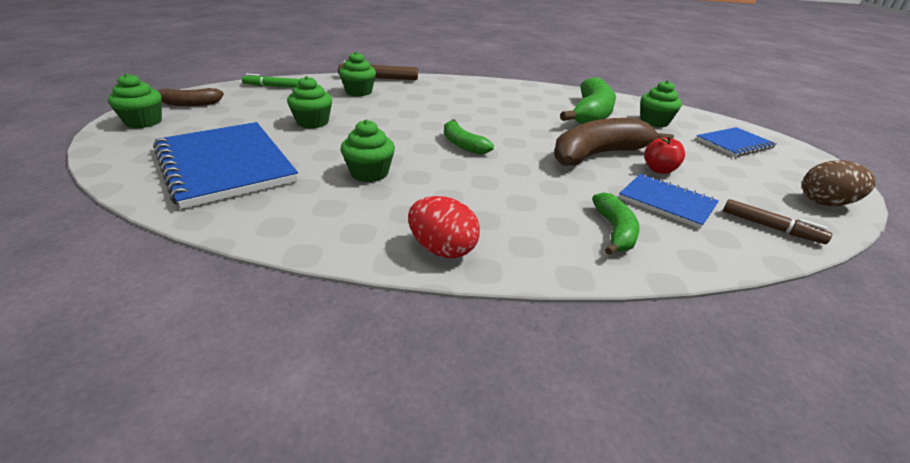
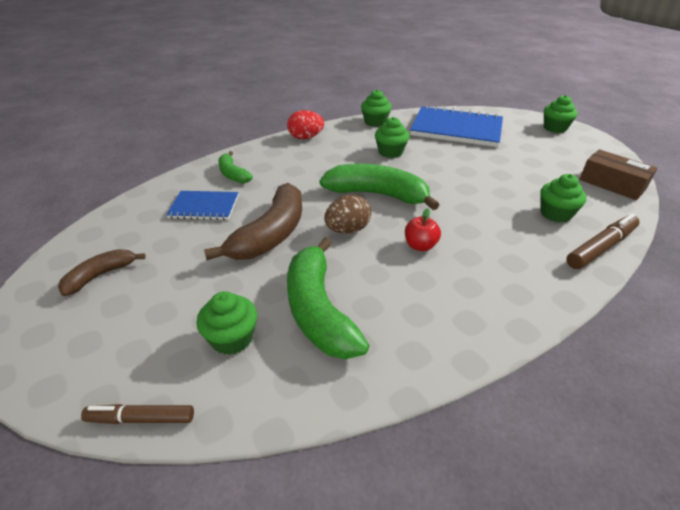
camera: 145 degrees right, 5 degrees up
brown banana [158,88,224,106] -> brown banana moved to [58,249,146,296]
green marker [242,73,299,88] -> brown box [579,149,657,200]
green cupcake [287,76,332,128] -> green cupcake moved to [361,90,392,127]
green banana [444,119,494,155] -> green banana [320,164,439,210], size x1.81
red apple [644,135,685,174] -> red apple moved to [405,208,441,251]
blue notebook [696,127,777,157] -> none
brown marker [723,199,832,244] -> brown marker moved to [81,404,194,424]
brown egg [802,160,876,206] -> brown egg moved to [324,195,371,234]

